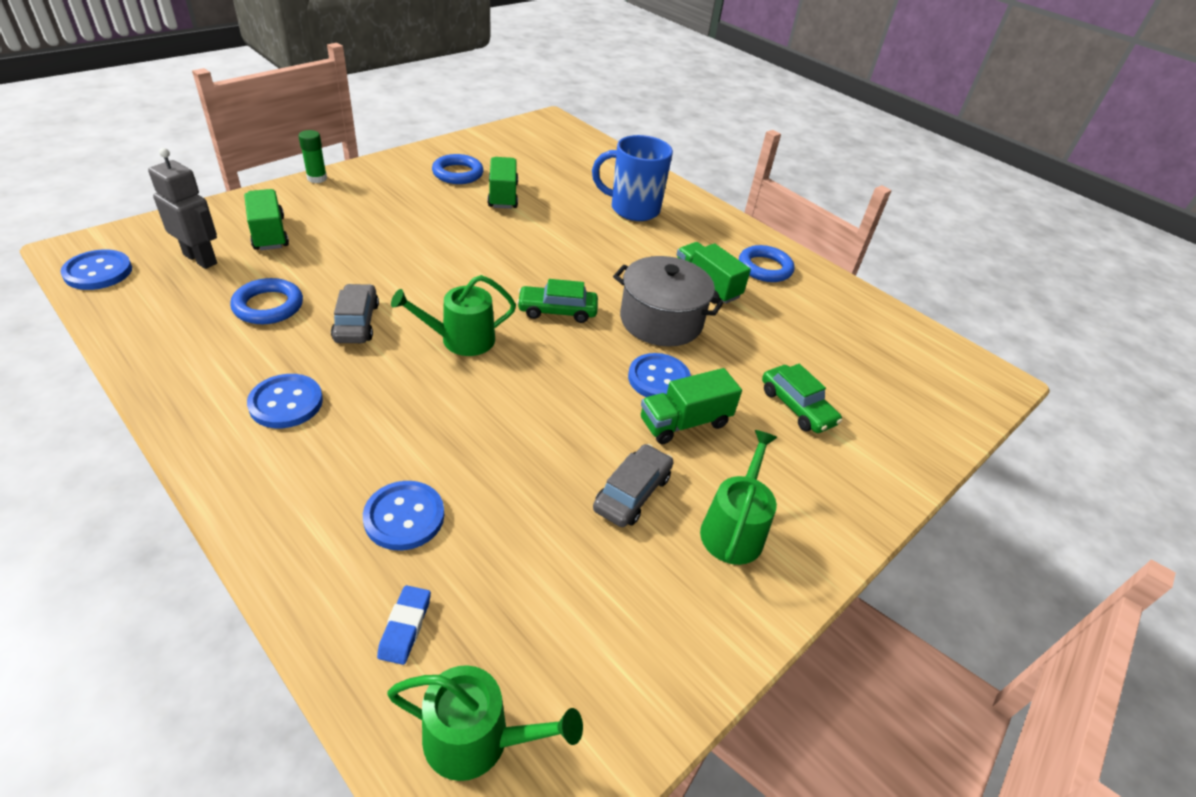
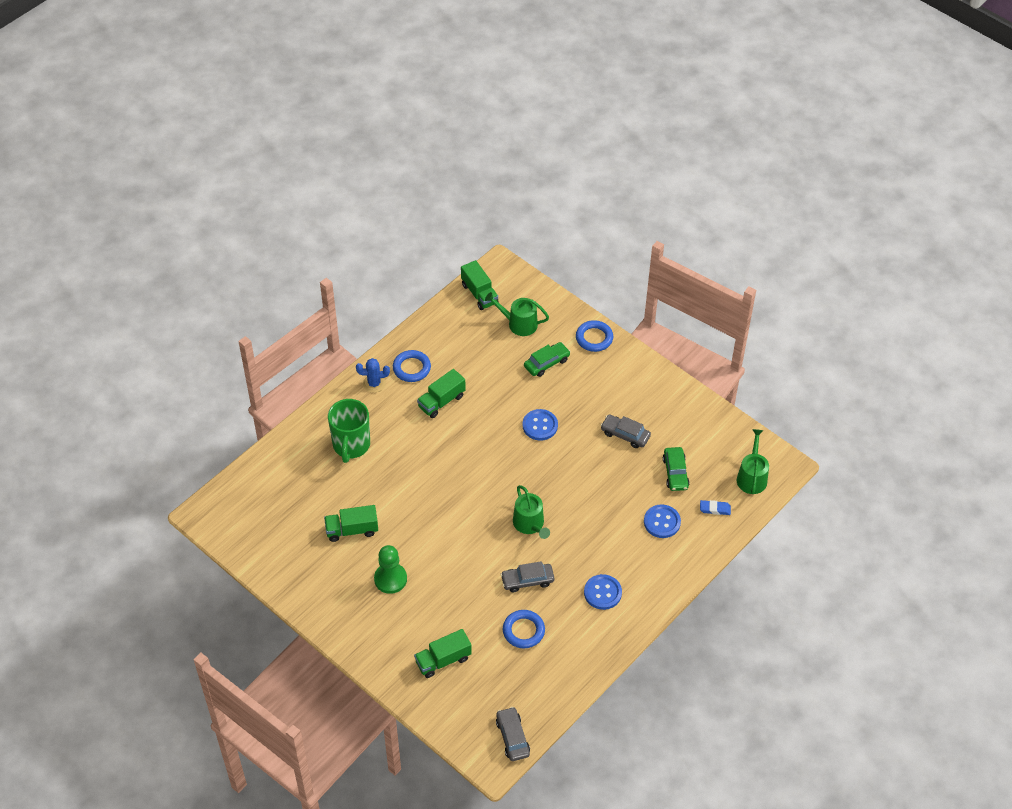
camera: 90 degrees left, 10 degrees up
blue button [60,250,132,290] -> grey car [496,707,530,761]
grey robot [148,148,217,269] -> none
green glue stick [298,130,327,183] -> none
blue ring [432,154,484,184] -> blue ring moved to [576,320,613,352]
green car [517,279,598,323] -> green car moved to [663,447,690,491]
blue mug [592,135,673,221] -> green mug [328,399,370,463]
grey pot [613,256,724,347] -> none
green truck [641,368,742,444] -> green truck moved to [461,260,499,310]
green watering can [700,430,777,565] -> green watering can moved to [485,292,549,336]
none -> blue cactus [356,358,390,393]
none -> green pawn [374,545,407,594]

